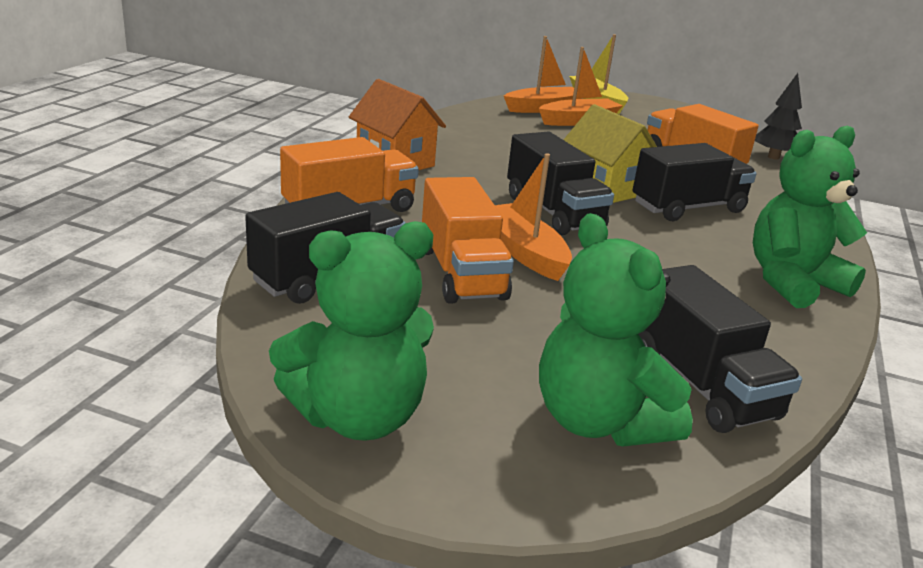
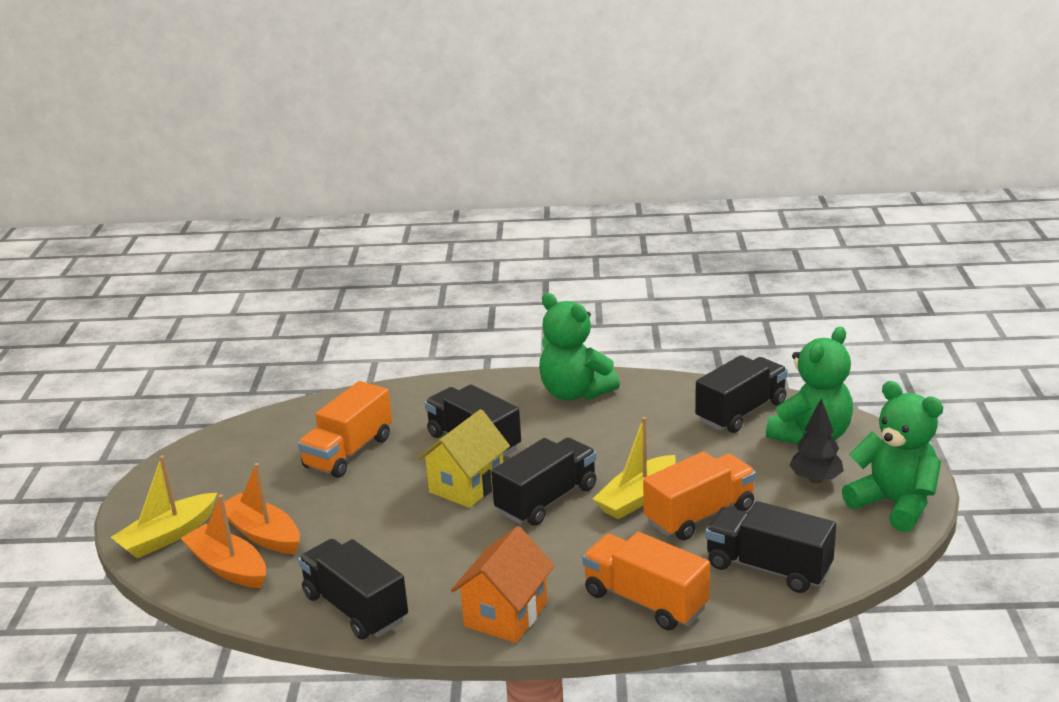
camera: 105 degrees left, 0 degrees up
orange boat [495,153,572,281] -> yellow boat [593,417,676,519]
black tree [755,73,802,160] -> black tree moved to [789,399,844,484]
none -> black truck [298,539,408,640]

